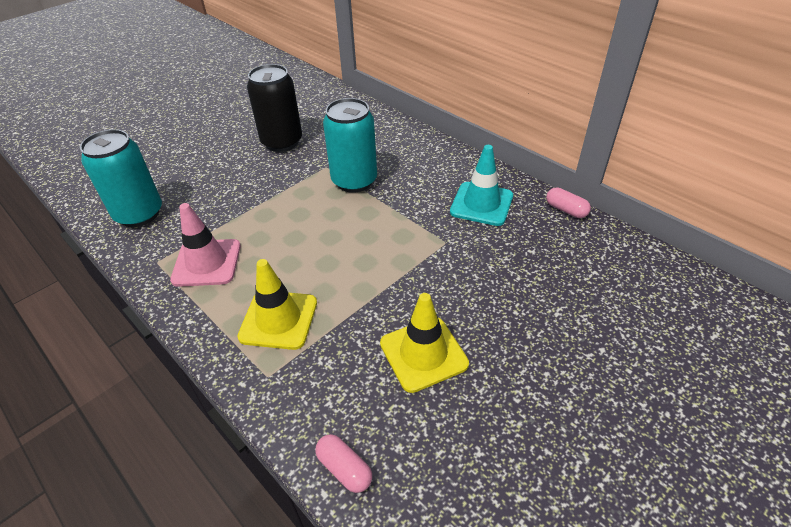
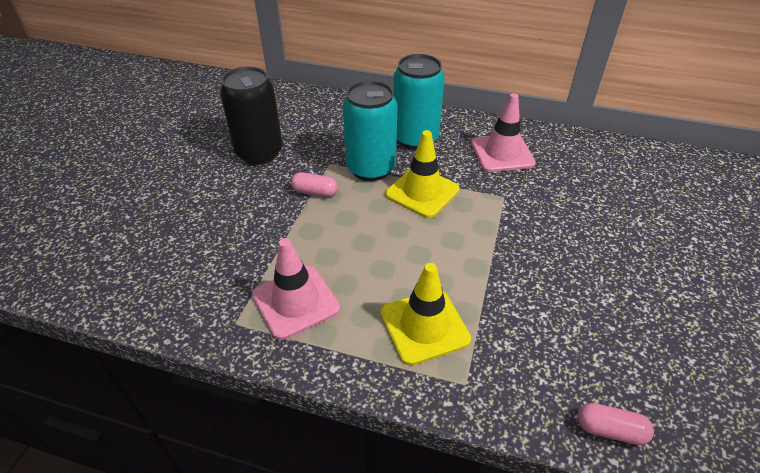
camera: 30 degrees left, 0 degrees up
turquoise can [80,129,162,227] -> turquoise can moved to [393,54,445,150]
yellow traffic cone [380,293,469,393] -> yellow traffic cone moved to [385,130,460,218]
turquoise traffic cone [450,145,513,226] -> pink traffic cone [471,93,536,172]
pink capsule [546,187,591,218] -> pink capsule moved to [291,172,338,197]

